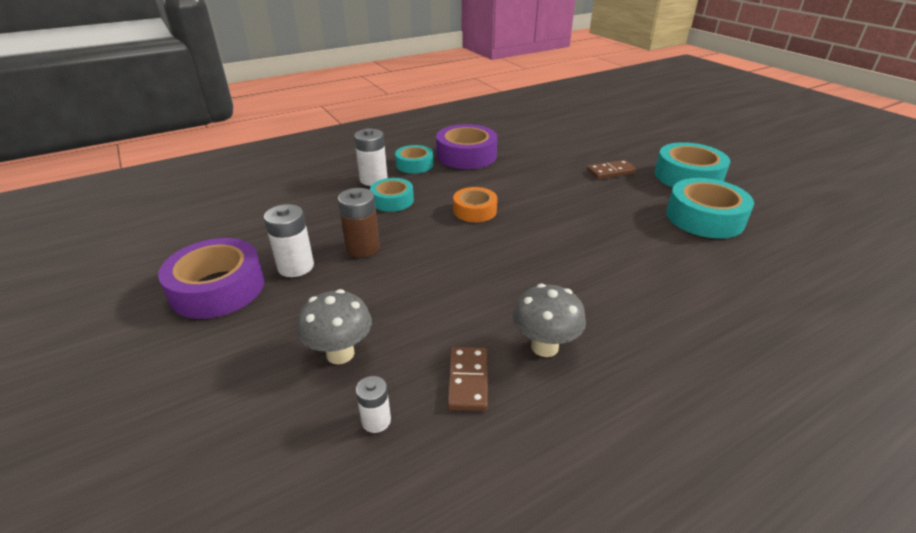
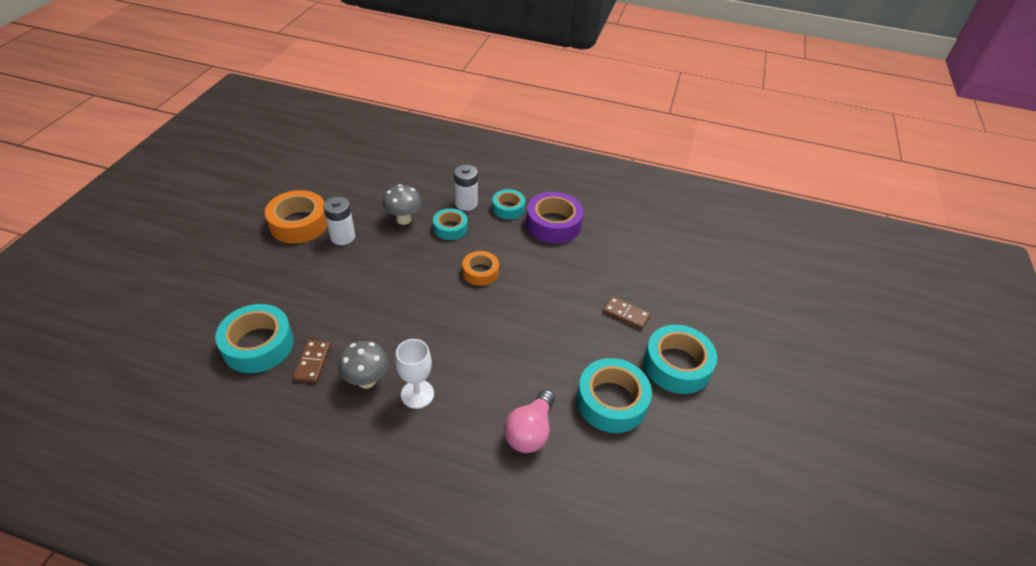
camera: 45 degrees right, 10 degrees up
purple tape [158,238,265,319] -> orange tape [265,190,327,243]
grey mushroom [297,289,372,364] -> grey mushroom moved to [383,184,422,225]
brown battery [338,188,380,257] -> none
white battery [356,376,391,433] -> turquoise tape [215,304,294,373]
brown domino [447,347,488,411] -> brown domino turned 45 degrees counterclockwise [293,340,331,383]
none -> white goblet [395,339,434,409]
none -> pink light bulb [504,389,555,453]

